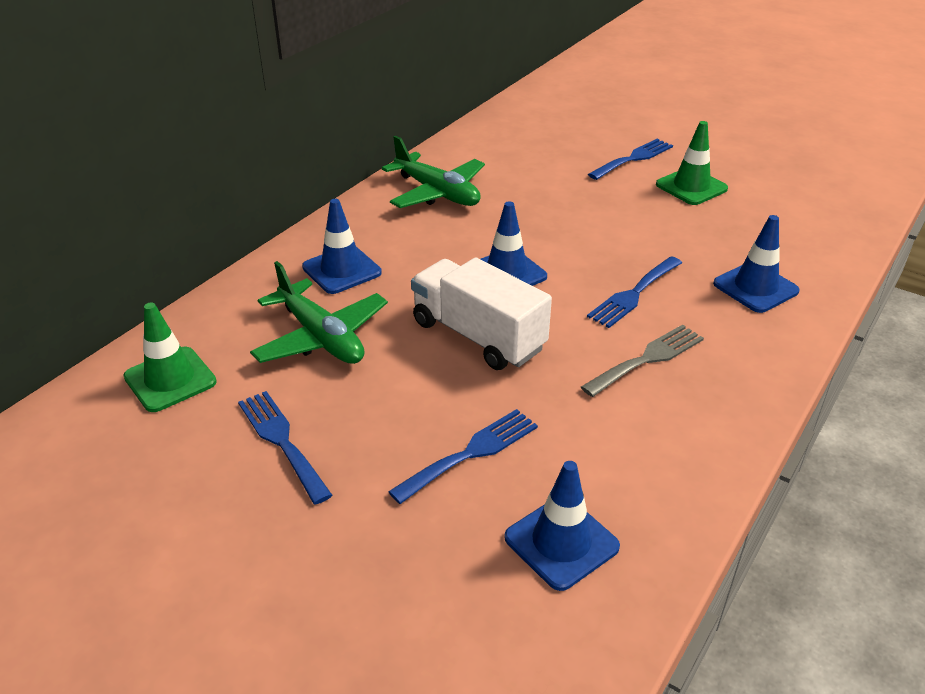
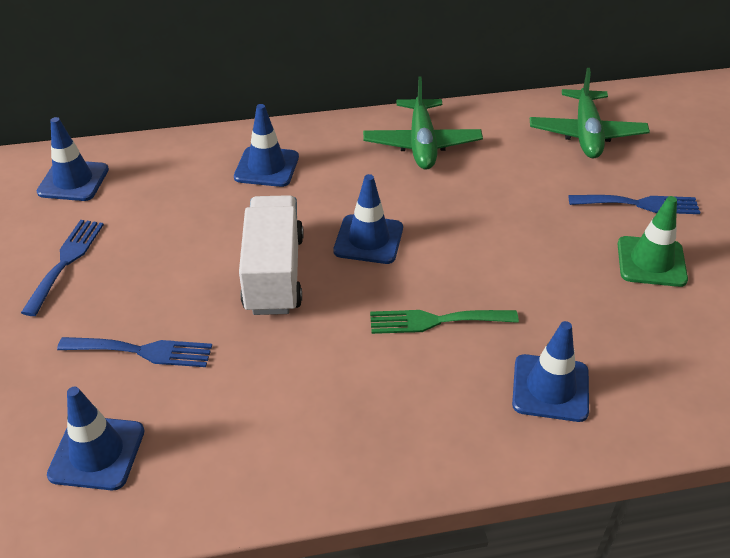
camera: 45 degrees right, 5 degrees up
green traffic cone [123,302,217,412] -> blue traffic cone [37,117,109,201]
green plane [250,261,388,364] -> green plane moved to [530,68,650,158]
grey fork [581,324,704,397] -> none
blue fork [587,257,682,328] -> green fork [370,310,519,334]

